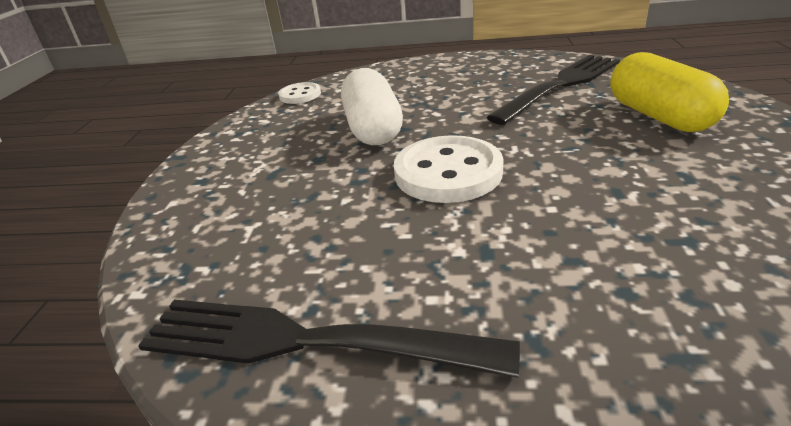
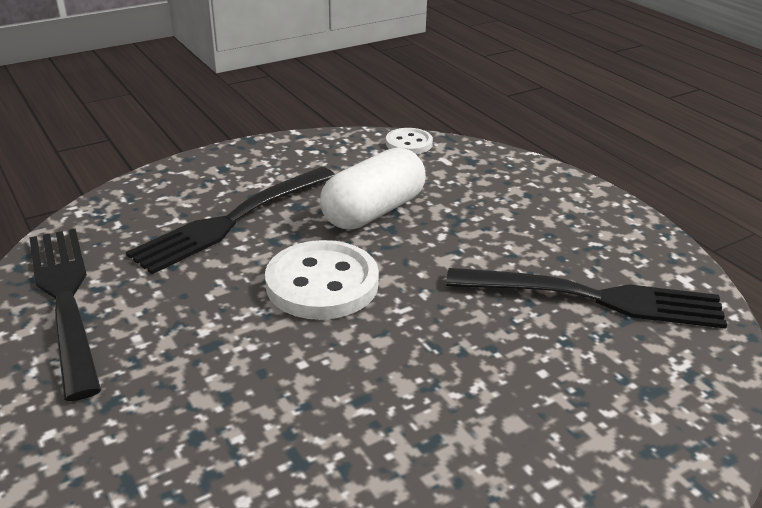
camera: 50 degrees right, 0 degrees up
yellow capsule [610,52,729,132] -> none
none -> black fork [126,167,335,274]

